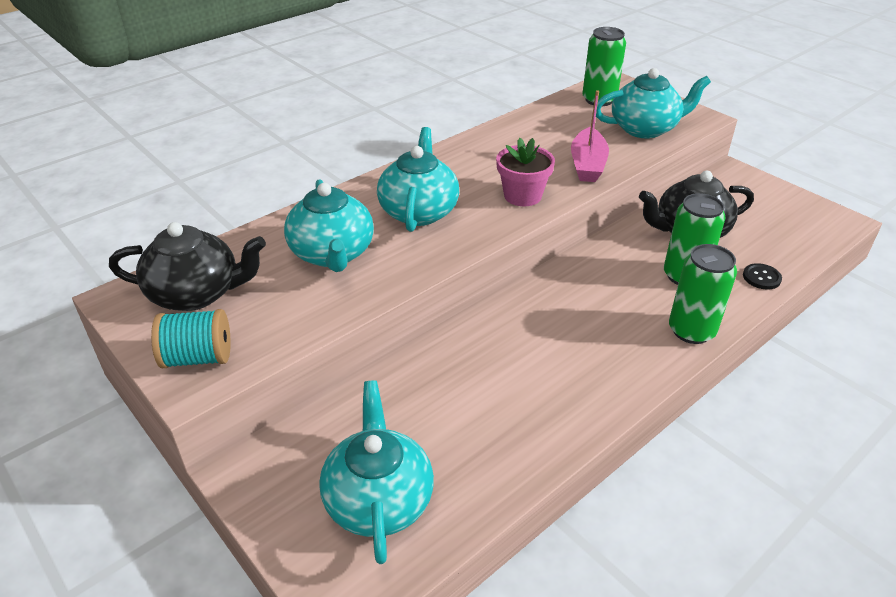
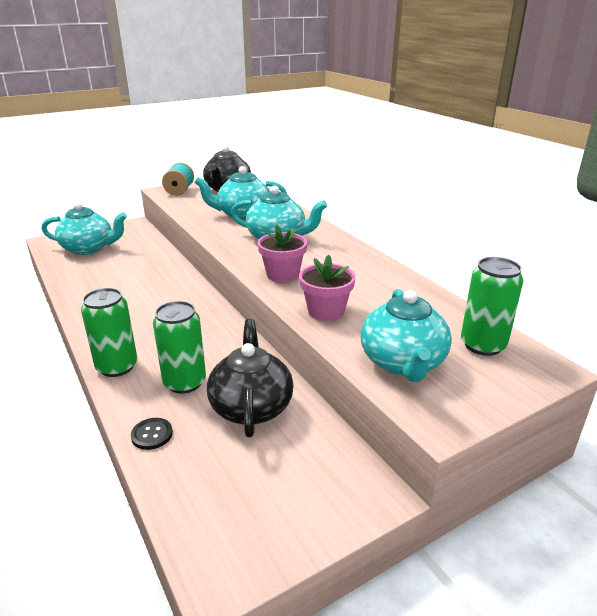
camera: 100 degrees right, 10 degrees down
pink boat [571,90,609,182] -> pink flower pot [299,255,356,321]

